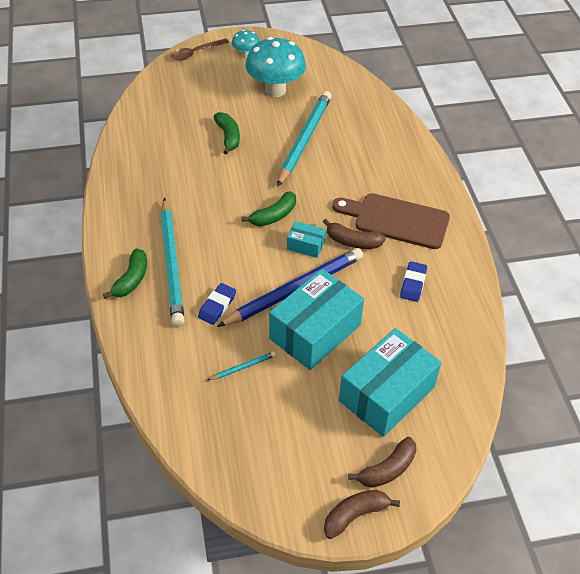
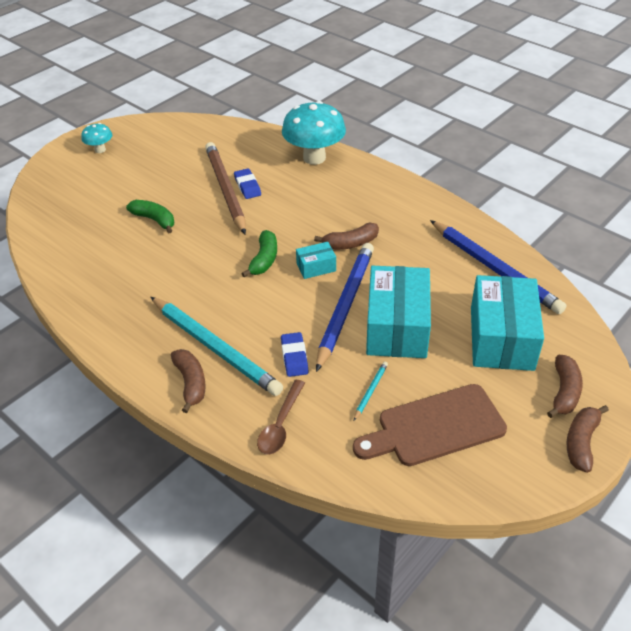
camera: 35 degrees left, 5 degrees down
green banana [103,248,147,299] -> brown banana [171,349,206,413]
brown spoon [171,39,229,61] -> brown spoon moved to [257,380,305,455]
turquoise mushroom [245,37,306,97] -> turquoise mushroom moved to [282,101,346,165]
turquoise pencil [277,91,332,187] -> brown pencil [205,142,246,234]
brown cutting board [332,193,450,249] -> brown cutting board moved to [353,384,507,466]
blue eraser [400,261,427,302] -> blue eraser moved to [234,168,261,199]
none -> blue pencil [430,220,567,314]

